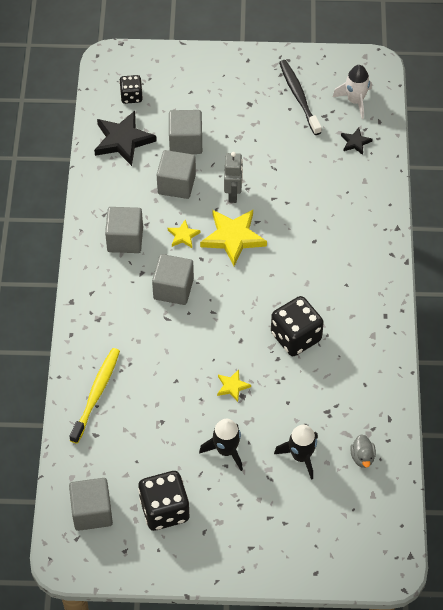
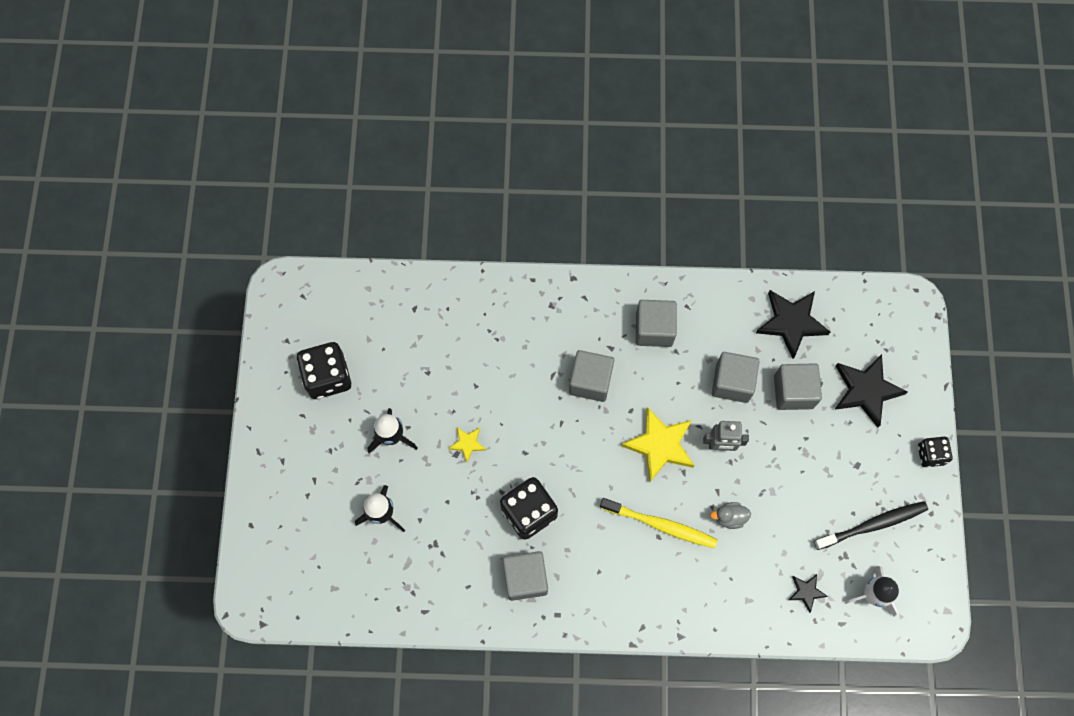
camera: 90 degrees right, 15 degrees up
yellow toothbrush [69,348,120,444] -> yellow toothbrush moved to [600,498,717,548]
grey cube [69,478,113,531] -> grey cube moved to [503,551,548,601]
black dice [119,75,143,104] -> black dice moved to [918,436,953,467]
yellow star [168,220,201,248] -> none
grey duck [350,434,376,468] -> grey duck moved to [710,502,751,529]
none -> black star [834,354,908,428]

